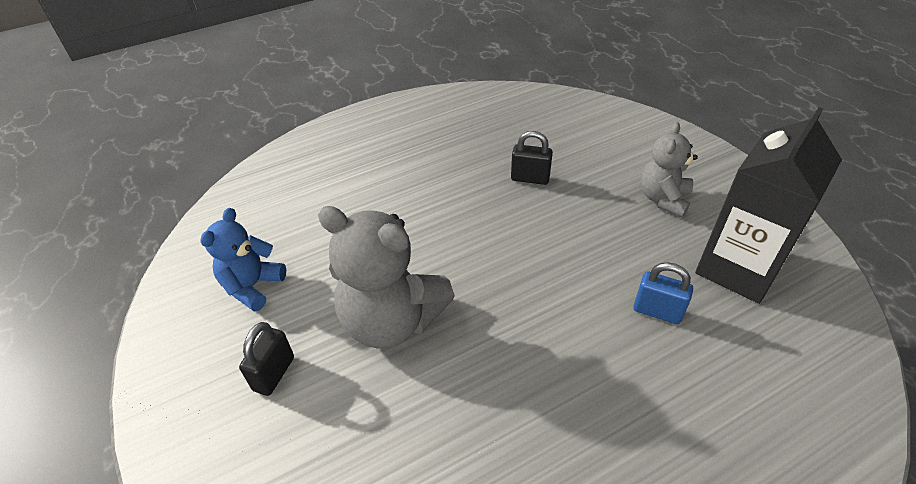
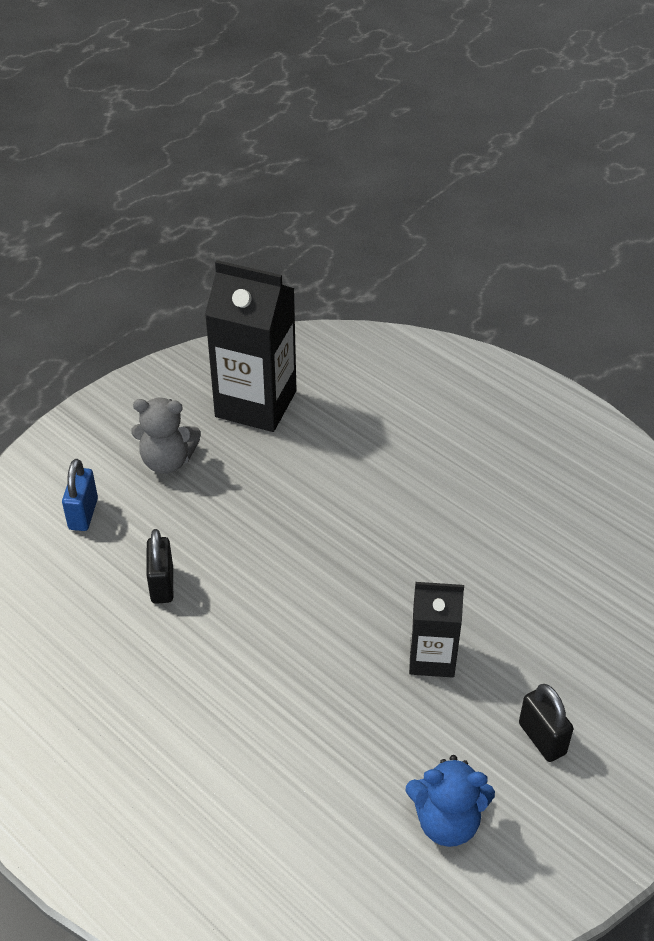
camera: 110 degrees left, 0 degrees up
black padlock [239,322,294,396] -> black padlock turned 60 degrees clockwise [519,684,573,762]
grey teddy bear [318,206,455,349] -> black carton [409,582,464,678]
blue padlock [633,262,693,324] -> blue padlock moved to [62,459,98,531]

